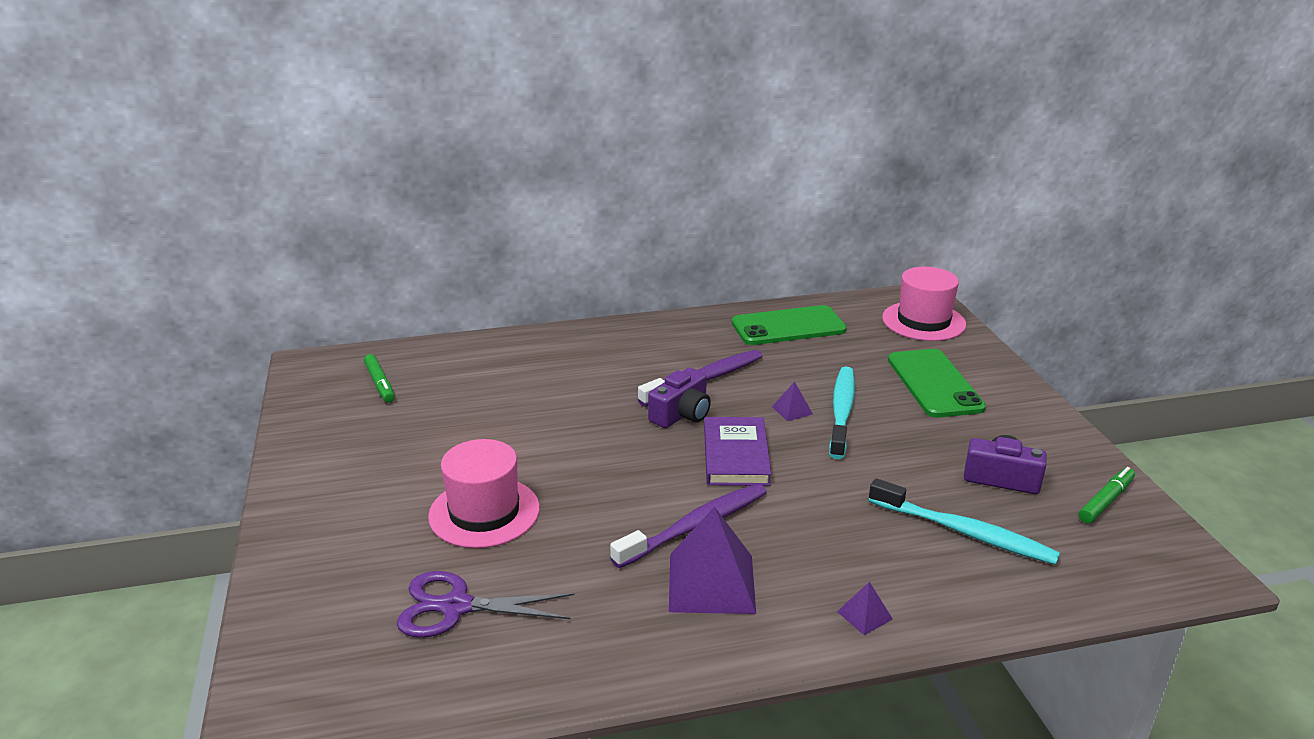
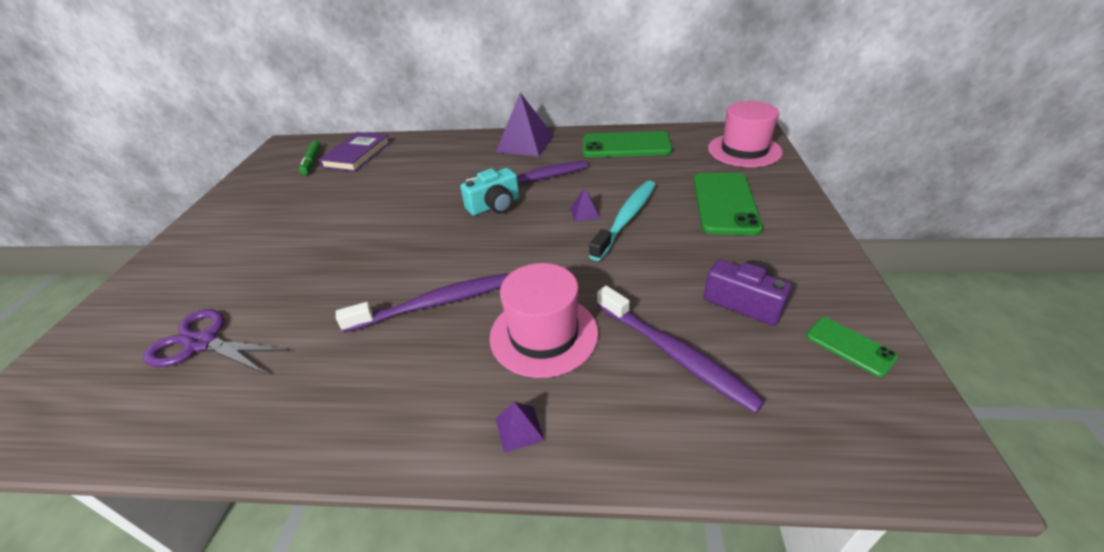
camera: 20 degrees right, 10 degrees up
pink hat [428,439,540,548] -> pink hat moved to [489,263,598,378]
purple camera [648,368,711,428] -> turquoise camera [460,168,519,216]
purple pyramid [669,507,756,614] -> purple pyramid moved to [496,93,554,157]
purple book [704,417,771,486] -> purple book moved to [319,132,390,172]
turquoise toothbrush [869,478,1060,565] -> purple toothbrush [597,286,765,413]
green marker [1079,467,1135,523] -> green phone [806,317,898,377]

